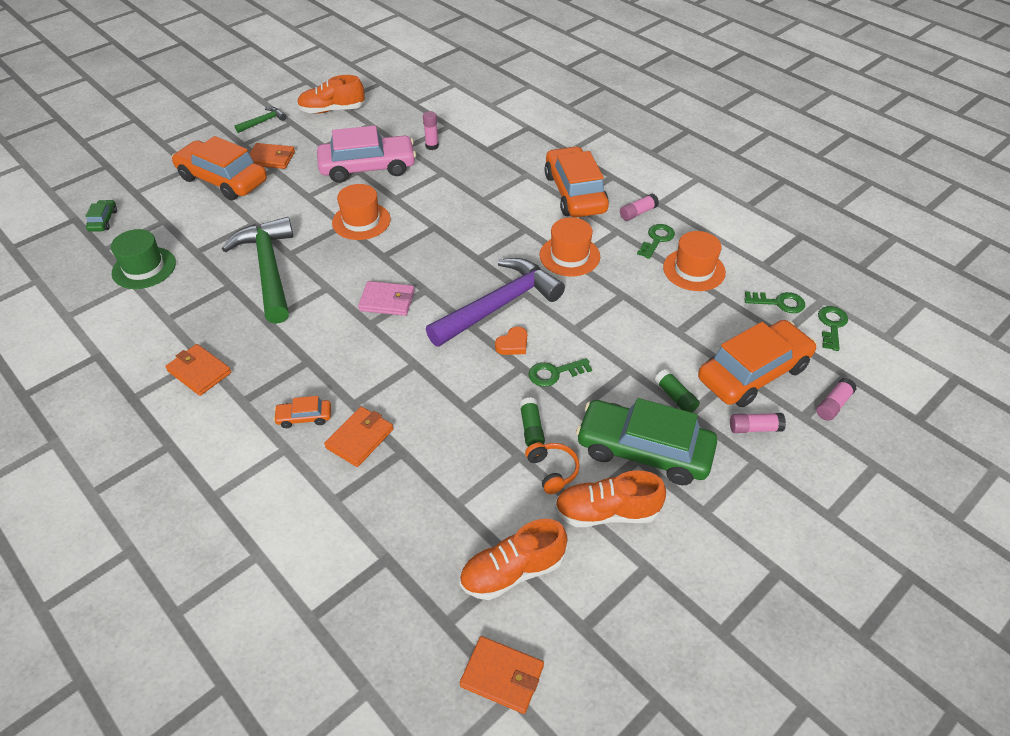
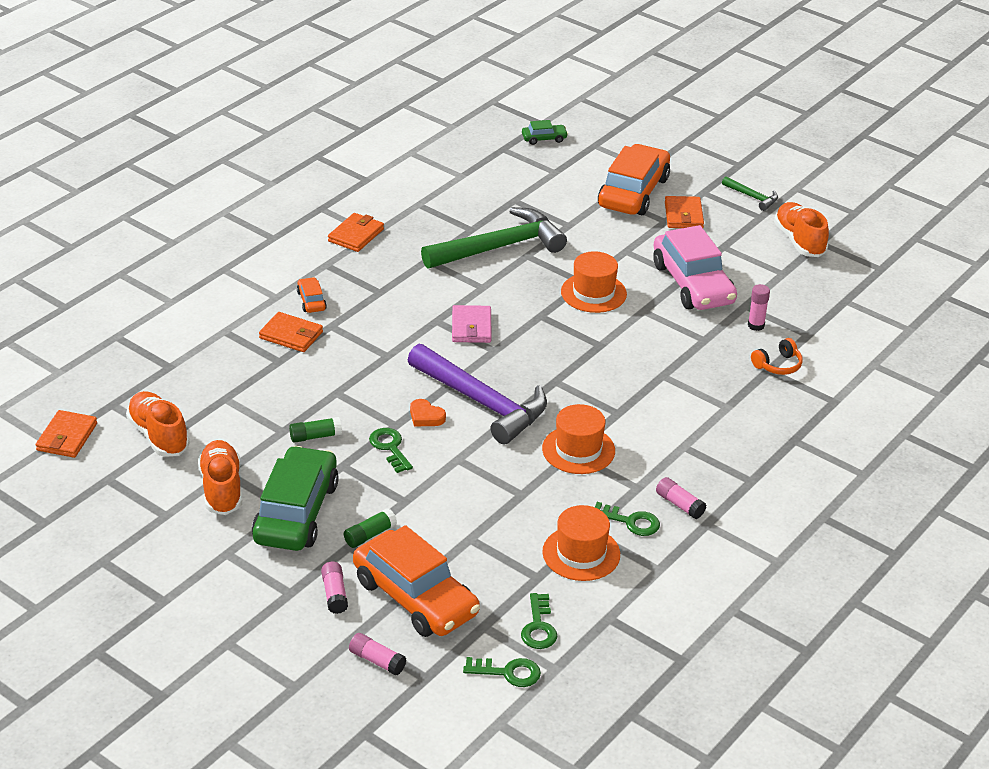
camera: 80 degrees right, 10 degrees down
green hat [111,229,176,289] -> none
orange headphones [525,442,580,494] -> orange headphones moved to [751,338,803,375]
orange car [544,146,609,218] -> none

